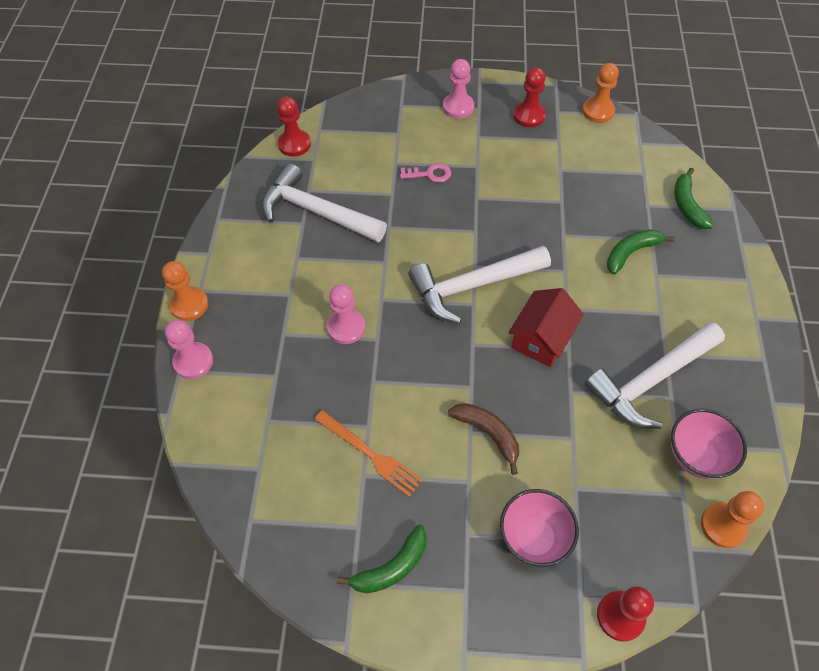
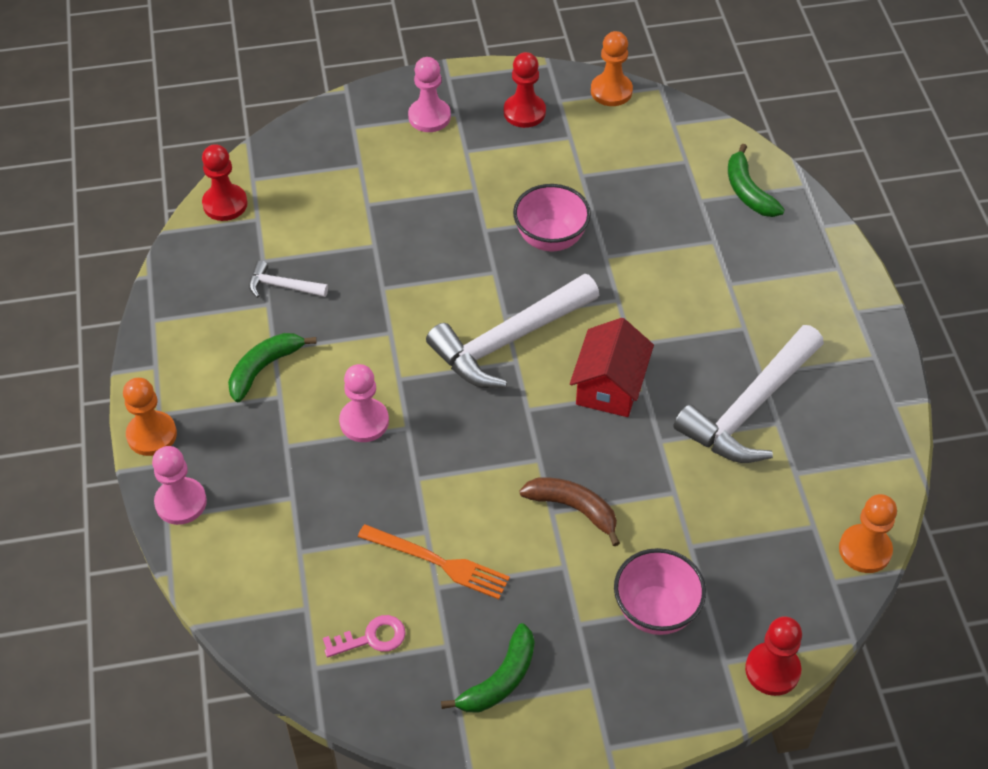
camera: 15 degrees left, 5 degrees down
white hammer [262,163,387,243] -> white hammer [249,260,328,298], size x0.46
pink key [400,163,451,183] -> pink key moved to [323,615,406,657]
green banana [607,229,675,275] -> green banana moved to [228,333,317,402]
pink bowl [671,409,747,479] -> pink bowl moved to [513,184,591,251]

